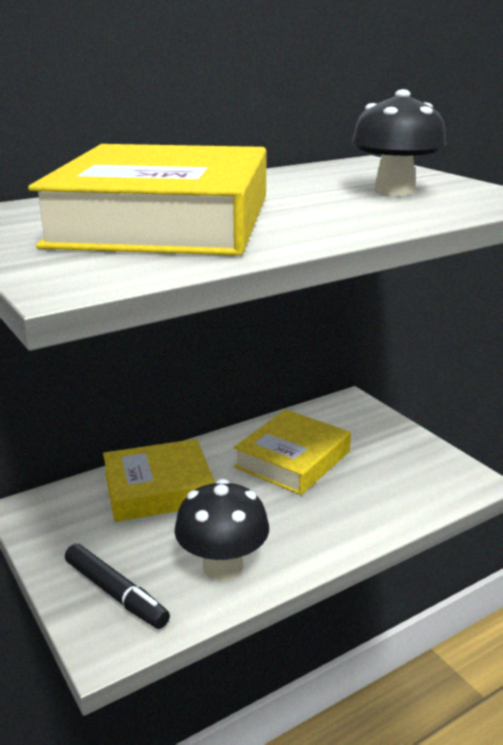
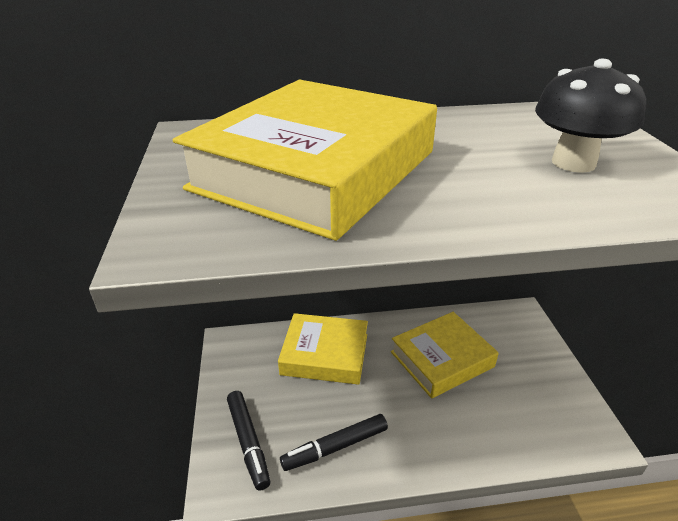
camera: 25 degrees right, 10 degrees up
black mushroom [174,479,269,581] -> black marker [280,414,388,471]

